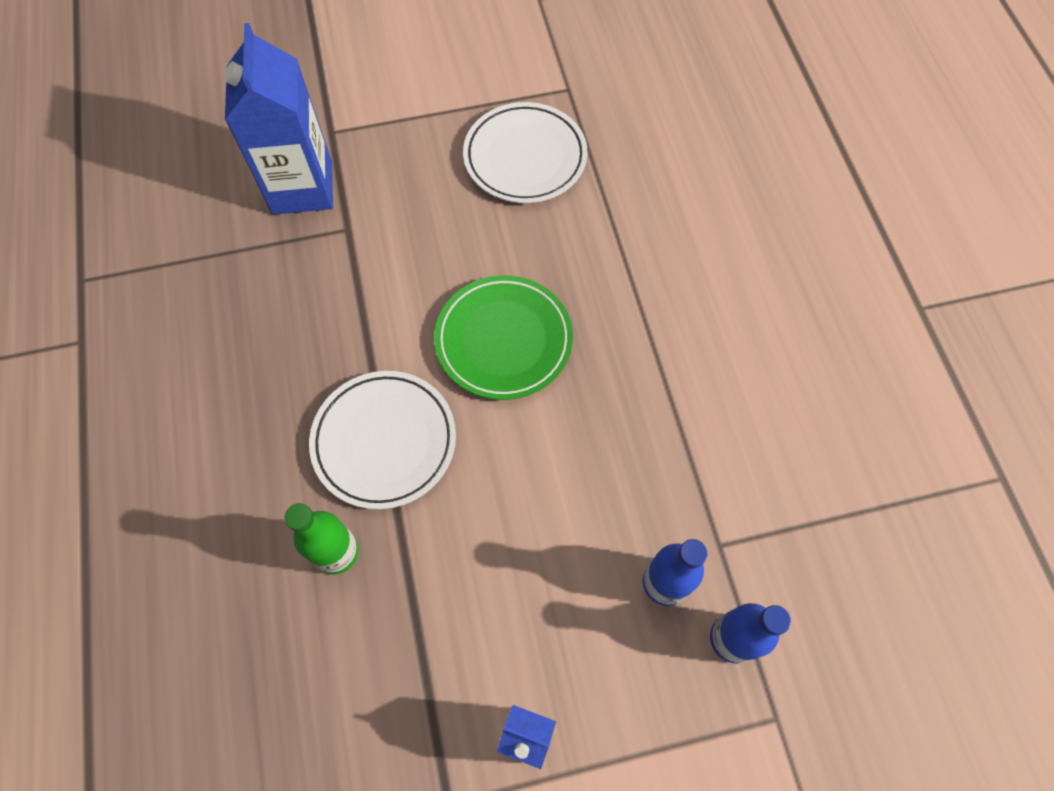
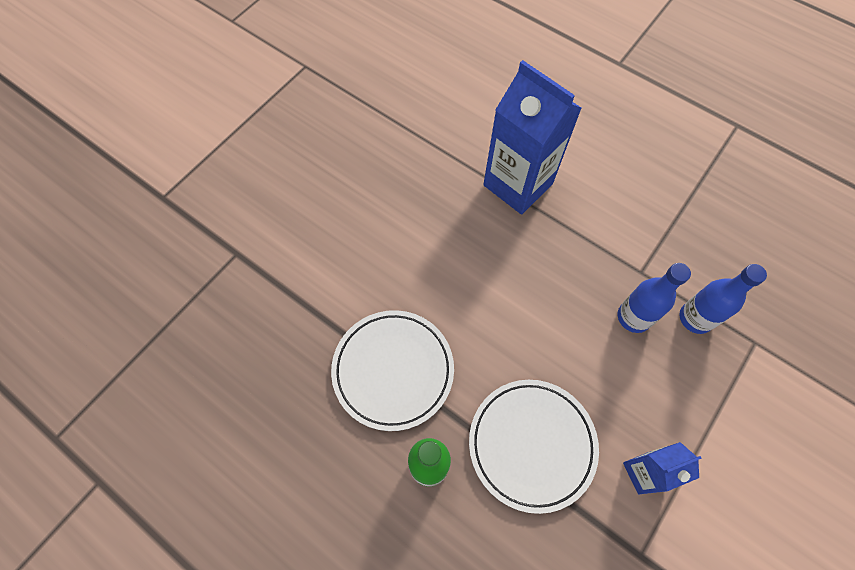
camera: 40 degrees left, 0 degrees up
blue carton [224,23,333,215] -> blue carton moved to [483,60,582,214]
green plate [434,275,573,400] -> none
white plate [463,102,588,203] -> white plate moved to [469,380,599,514]

